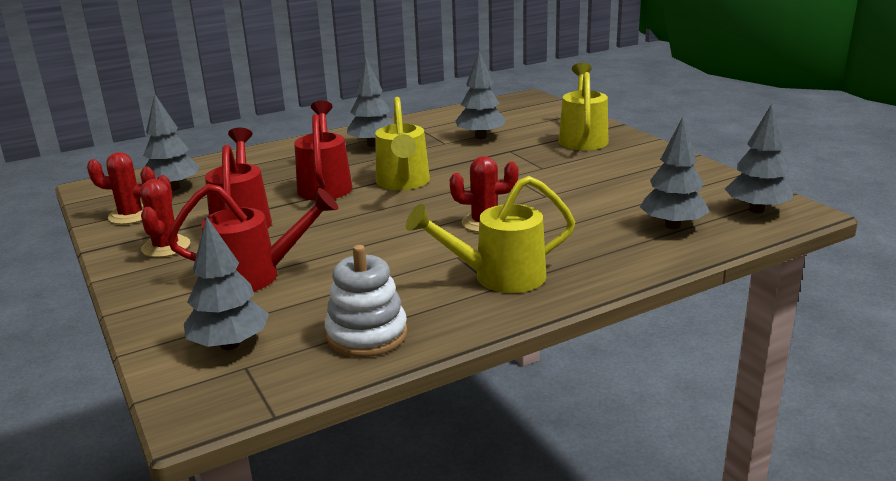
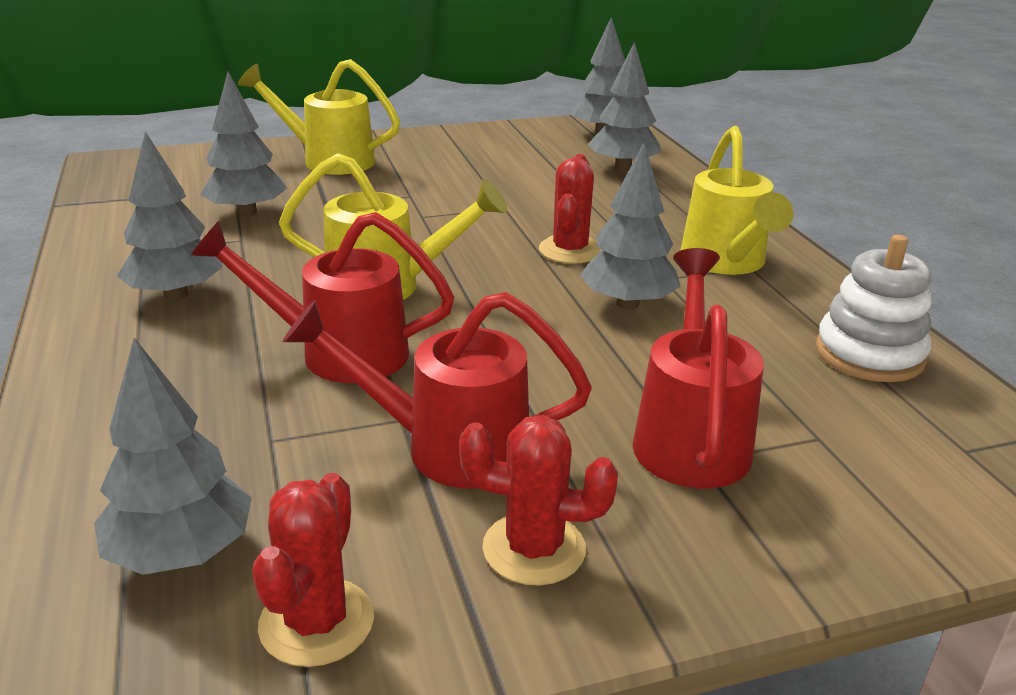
camera: 80 degrees left, 5 degrees up
grey tree [184,217,269,350] -> grey tree moved to [580,143,681,310]

